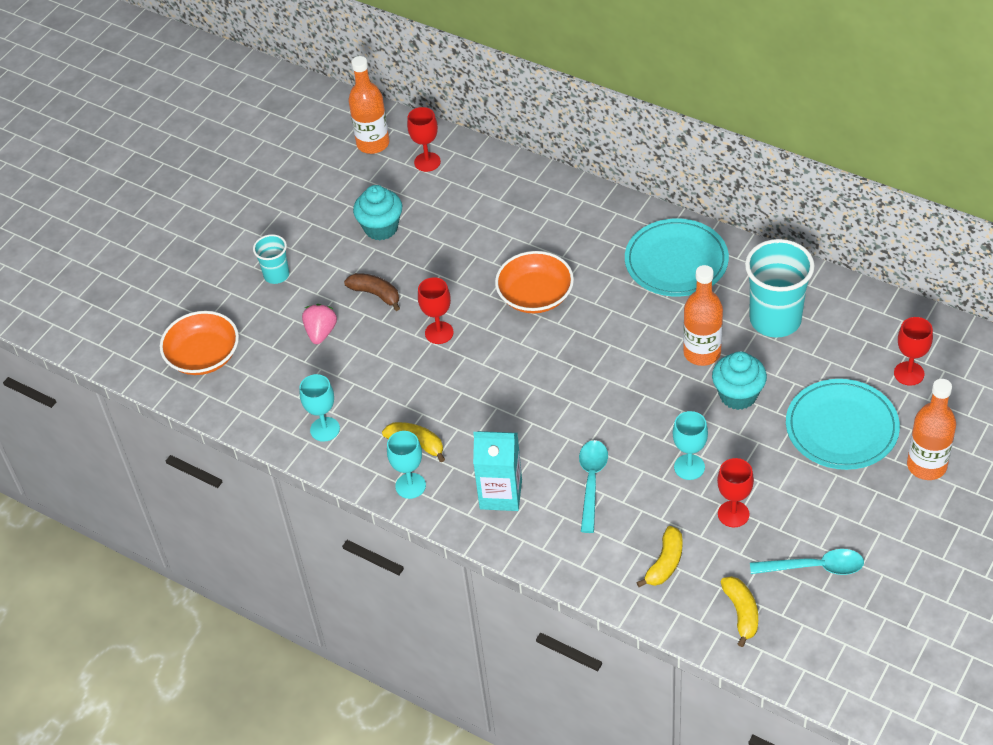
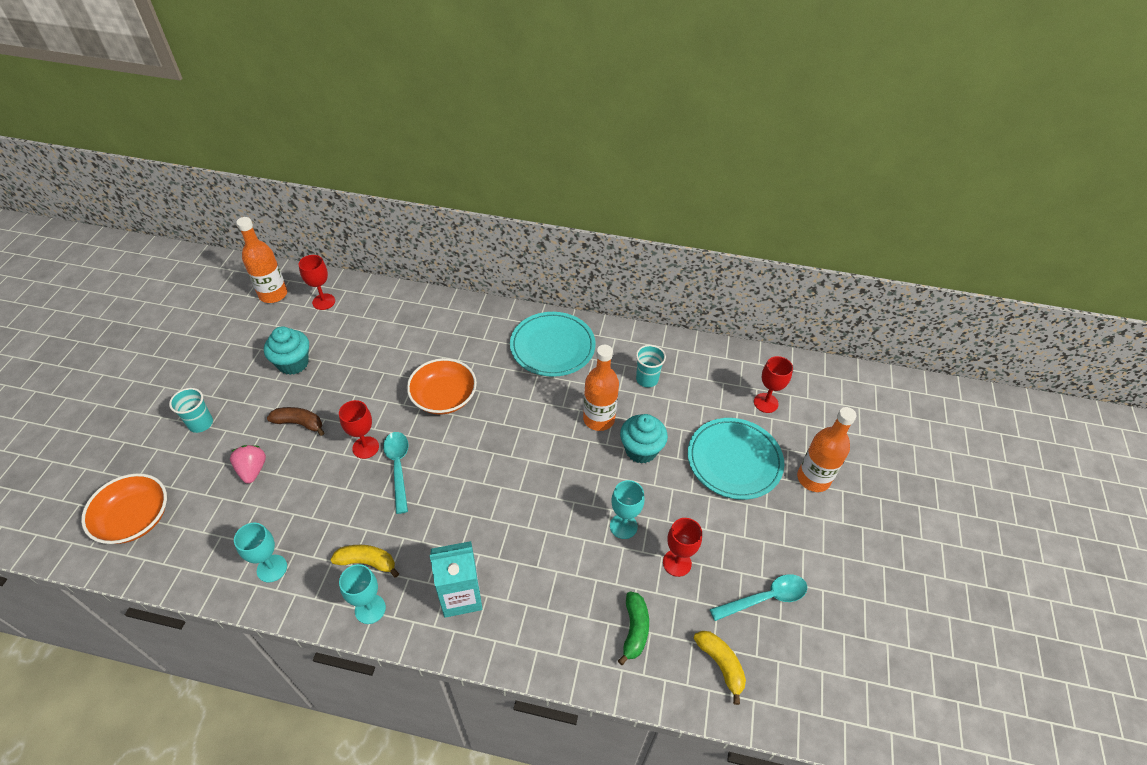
camera: 25 degrees left, 0 degrees up
turquoise spoon [579,440,608,533] -> turquoise spoon moved to [383,432,408,514]
yellow banana [636,526,683,587] -> green banana [618,591,649,665]
turquoise cup [745,239,815,338] -> turquoise cup [636,345,666,387], size x0.53

